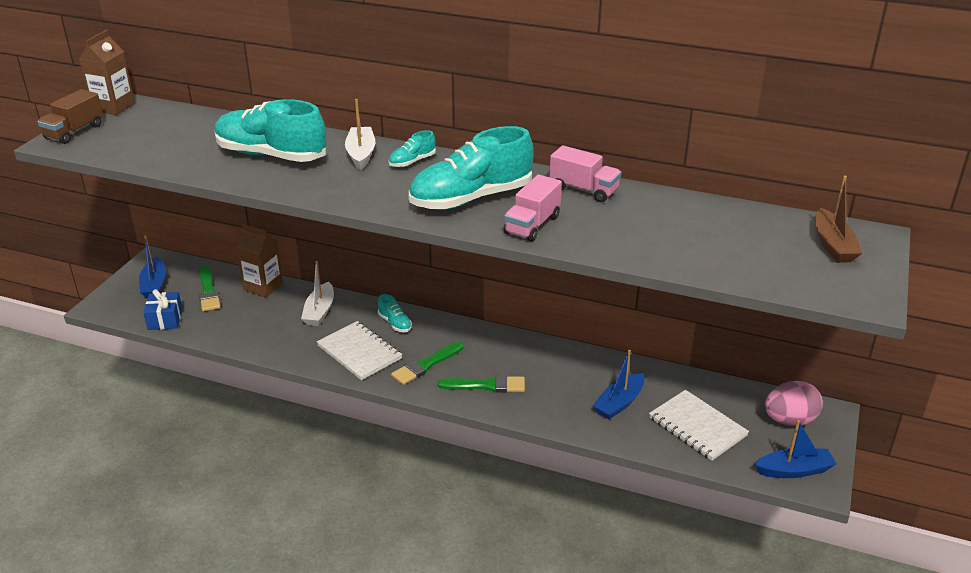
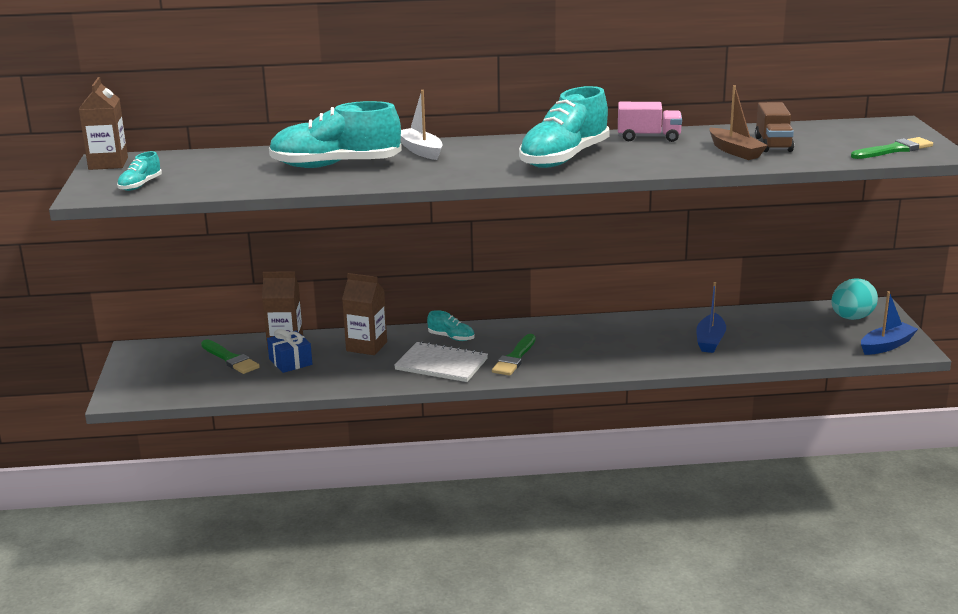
camera: 25 degrees left, 10 degrees down
brown truck [38,89,103,144] -> brown truck moved to [755,102,794,152]
blue boat [139,235,166,298] -> none
blue gift [143,289,183,330] -> blue gift moved to [267,329,312,373]
white boat [301,261,334,326] -> brown carton [342,273,387,355]
turquoise shoe [388,130,436,167] -> turquoise shoe moved to [117,151,162,191]
green brush [438,375,525,393] -> green brush moved to [851,137,933,159]
pink truck [504,174,562,242] -> none
white notebook [649,390,749,461] -> none
pink egg [765,381,823,426] -> turquoise egg [831,278,878,320]
brown boat [815,176,862,263] -> brown boat moved to [709,85,768,160]

